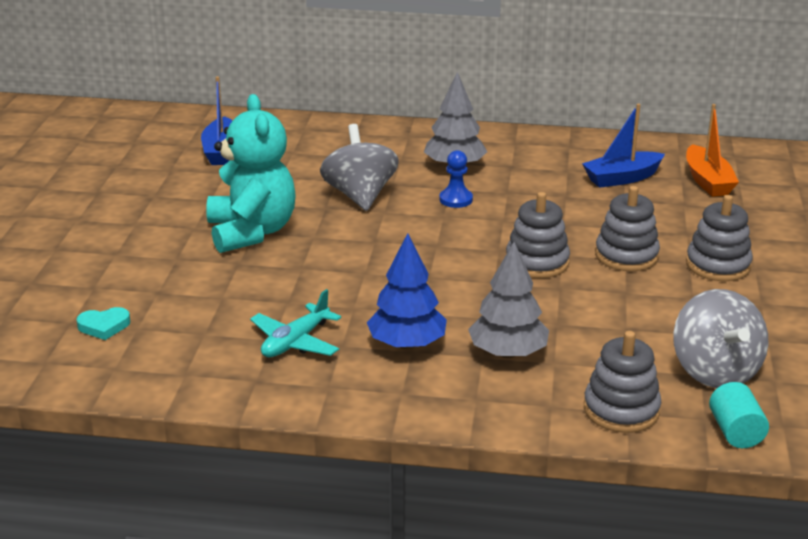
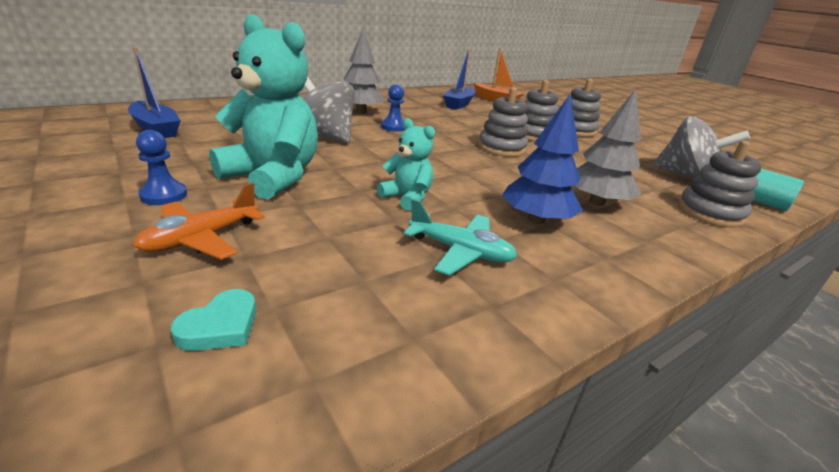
camera: 45 degrees left, 0 degrees up
turquoise plane [250,289,341,357] -> turquoise plane turned 60 degrees counterclockwise [404,199,517,276]
none -> orange plane [133,183,265,260]
none -> blue pawn [136,130,187,205]
none -> turquoise teddy bear [377,118,435,211]

